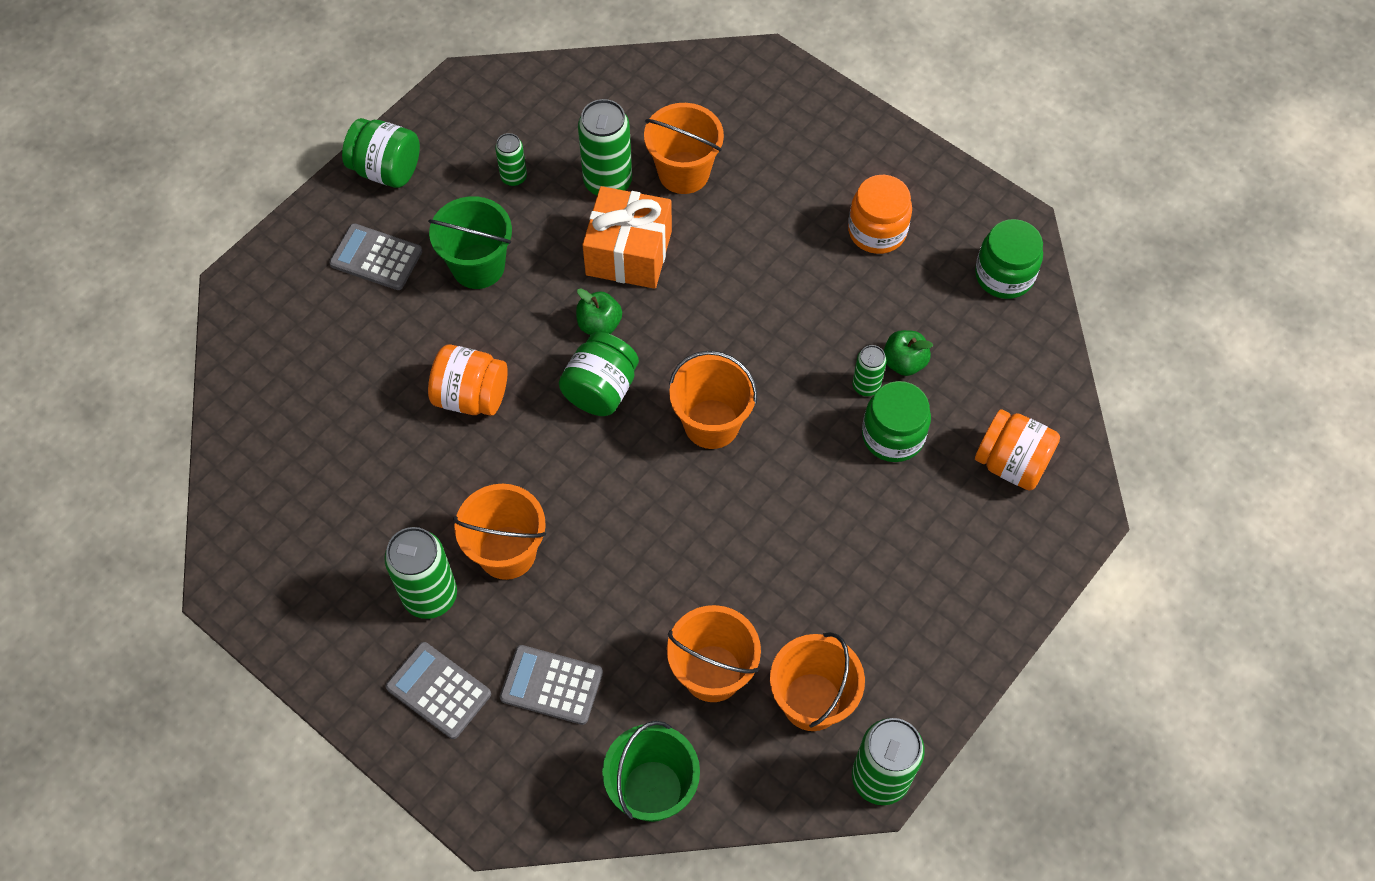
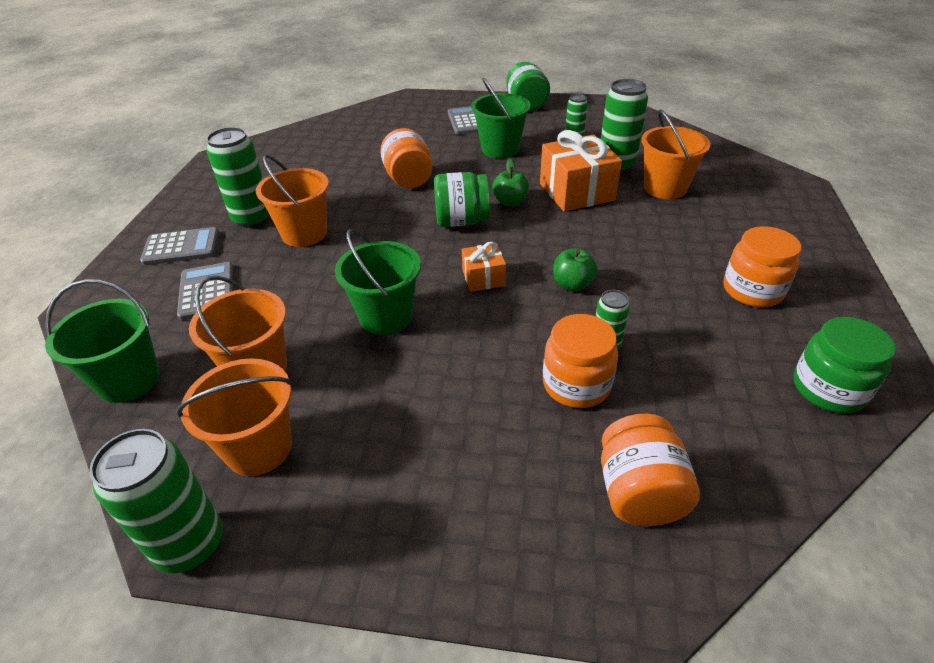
camera: 60 degrees right, 20 degrees down
grey calculator [385,642,491,739] -> grey calculator turned 75 degrees clockwise [140,227,219,265]
orange bucket [669,351,757,449] -> orange gift [462,242,506,292]
green jar [862,381,931,462] -> orange jar [543,314,618,408]
green apple [884,330,933,376] -> green apple moved to [553,248,597,291]
none -> green bucket [335,229,421,335]

